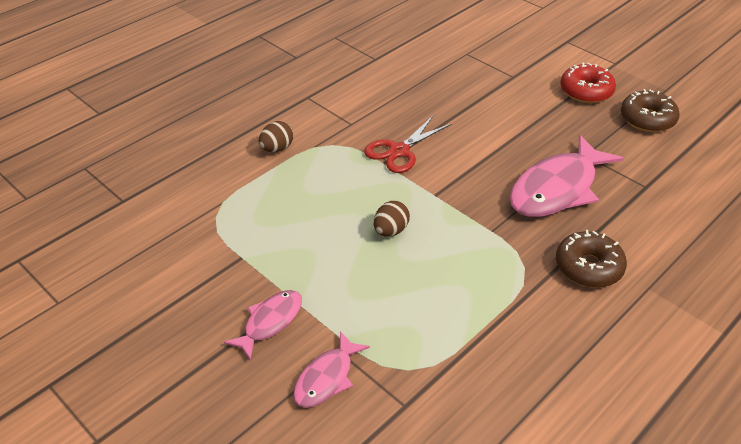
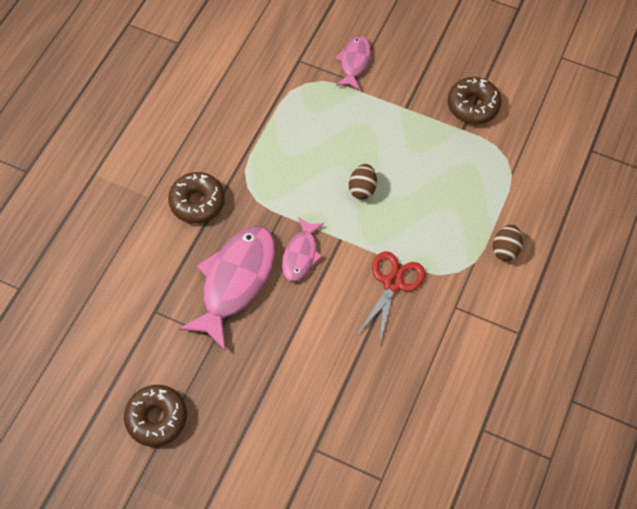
camera: 160 degrees right, 20 degrees up
pink fish [224,290,302,361] -> pink fish moved to [282,217,324,281]
red donut [560,63,616,103] -> none
none -> brown donut [448,77,502,124]

